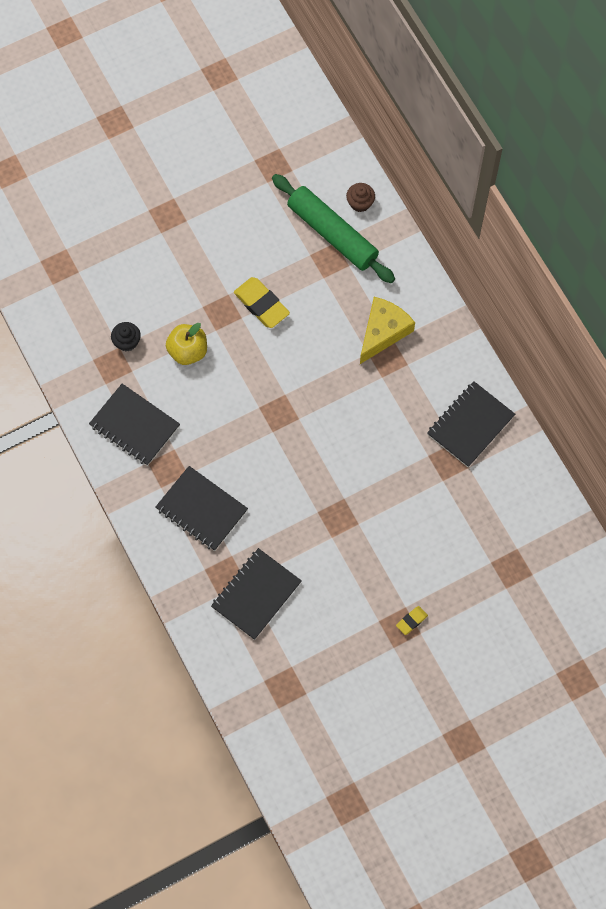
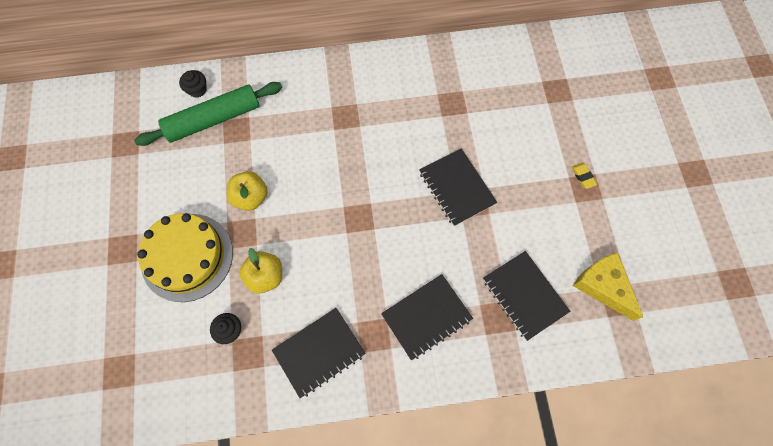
camera: 70 degrees left, 0 degrees up
yellow eraser [234,277,290,328] -> yellow apple [227,171,268,211]
brown cupcake [346,183,375,212] -> black cupcake [179,70,207,97]
yellow cheese [360,297,415,364] -> yellow cheese moved to [573,252,643,321]
black notebook [427,381,515,467] -> black notebook moved to [419,149,497,226]
none -> yellow cake [137,213,233,302]

